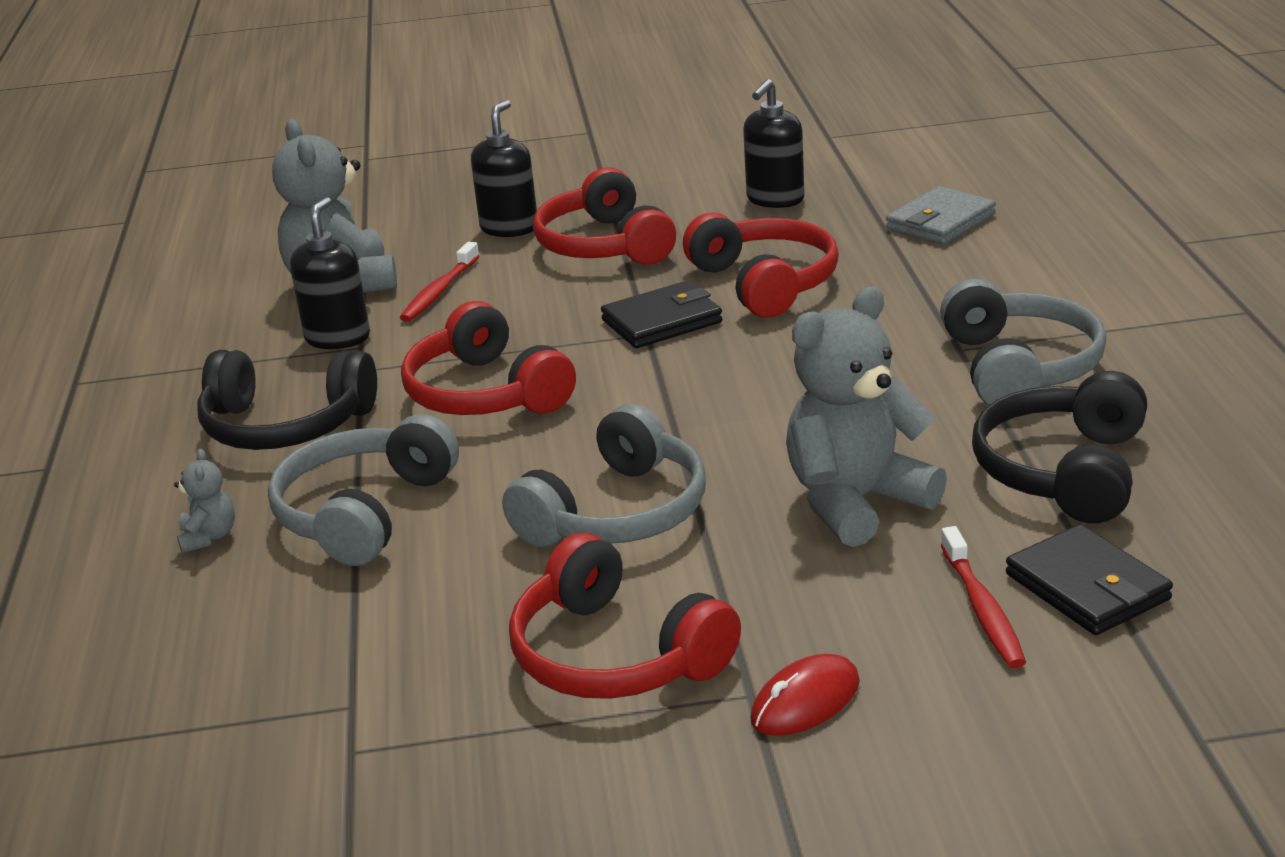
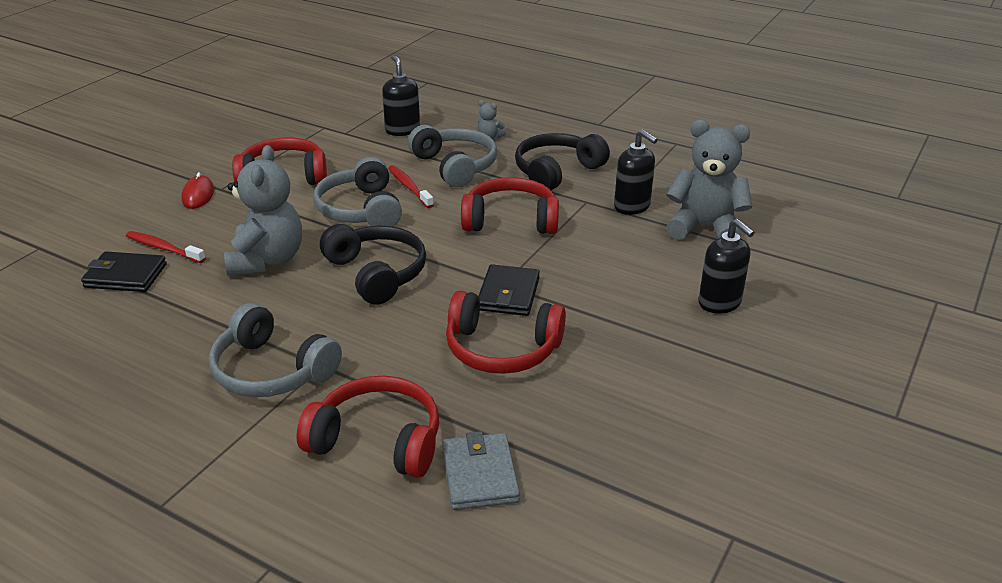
camera: 125 degrees right, 5 degrees up
red toothbrush [400,242,479,322] -> red toothbrush moved to [388,165,434,208]
red headphones [533,167,676,265] -> red headphones moved to [296,376,439,478]
black soap dispenser [743,79,805,208] -> black soap dispenser moved to [382,55,420,136]
black headphones [972,371,1147,523] -> black headphones moved to [320,224,426,305]

